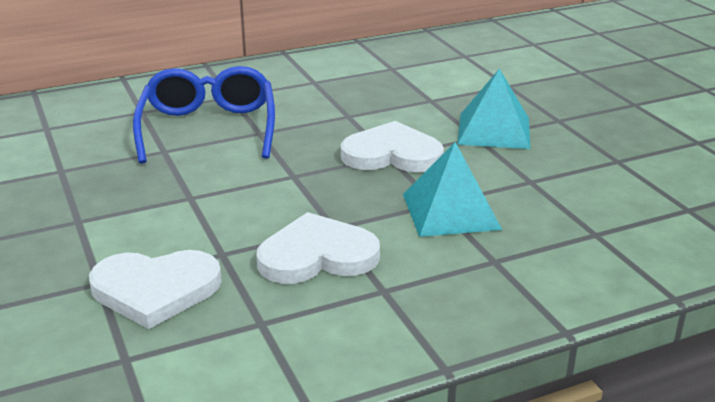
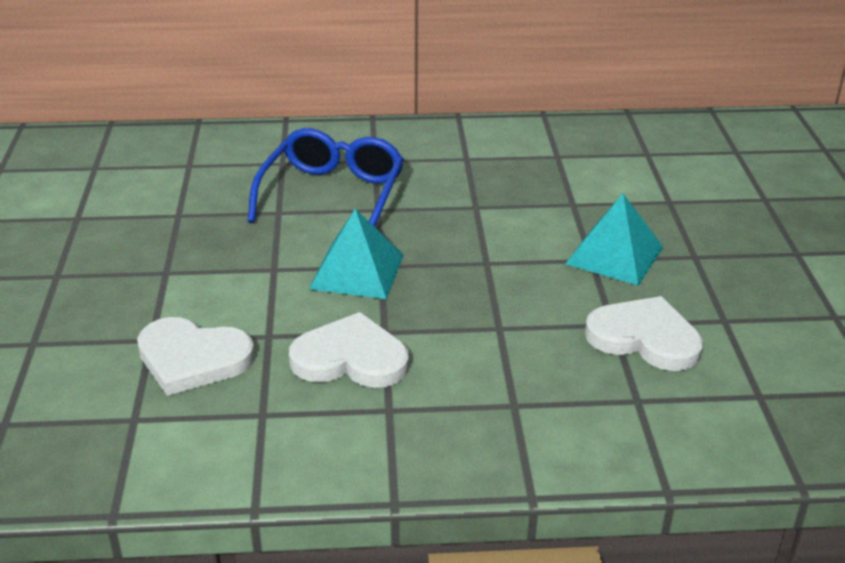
camera: 20 degrees right, 5 degrees up
white heart [341,121,444,172] -> white heart moved to [585,296,703,371]
turquoise pyramid [403,142,502,237] -> turquoise pyramid moved to [309,209,404,299]

